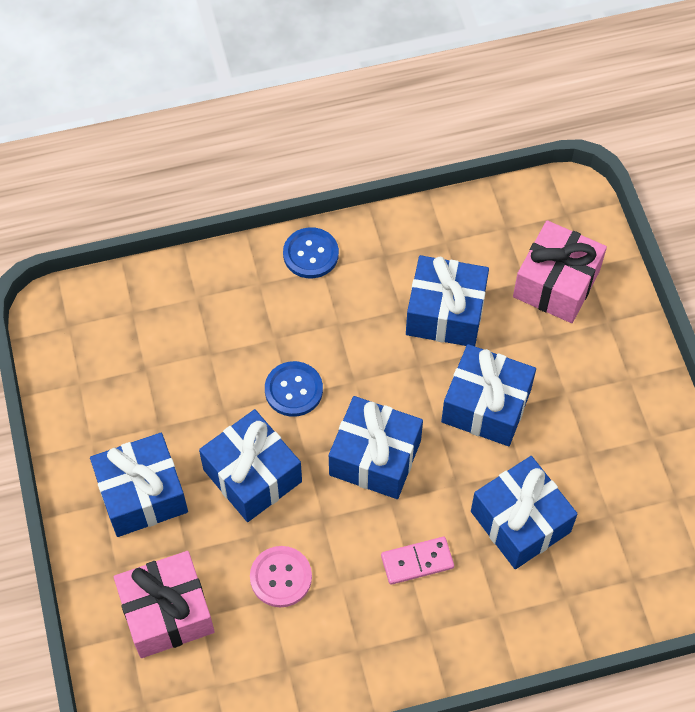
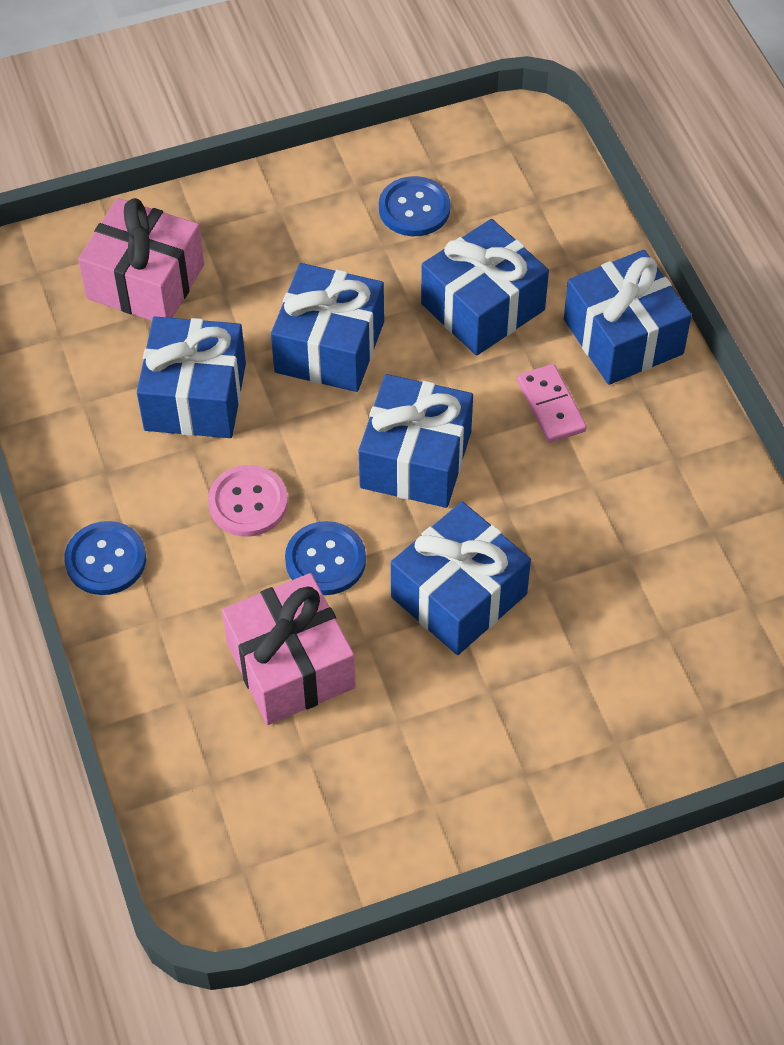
camera: 95 degrees left, 5 degrees down
blue gift [90,433,188,537] -> blue gift moved to [564,250,692,385]
pink gift [114,551,215,658] -> pink gift moved to [222,573,356,725]
pink button [250,546,312,607] -> pink button moved to [208,465,288,536]
none -> blue button [379,176,450,236]

